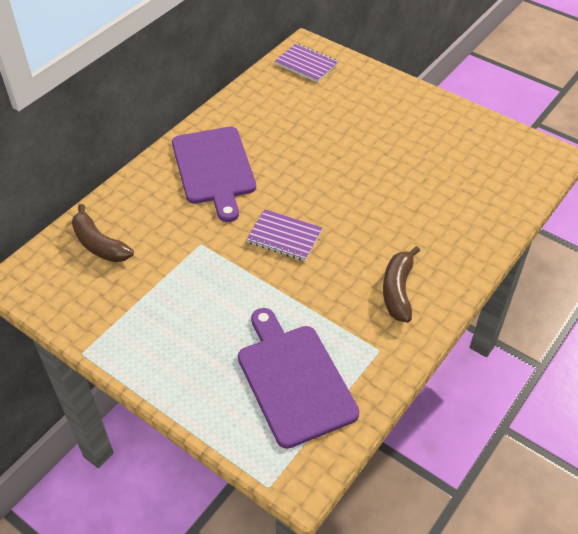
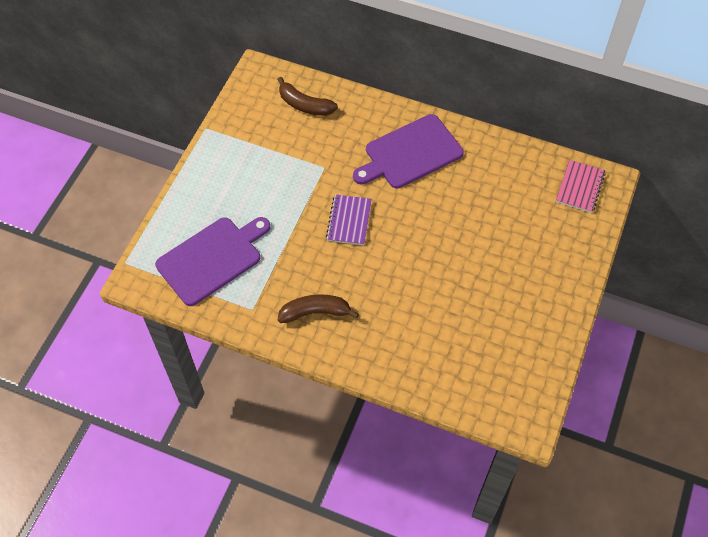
camera: 75 degrees right, 10 degrees up
brown banana [72,204,134,262] -> brown banana turned 90 degrees counterclockwise [277,77,338,116]
purple notebook [275,43,338,83] -> pink notebook [556,160,605,213]

